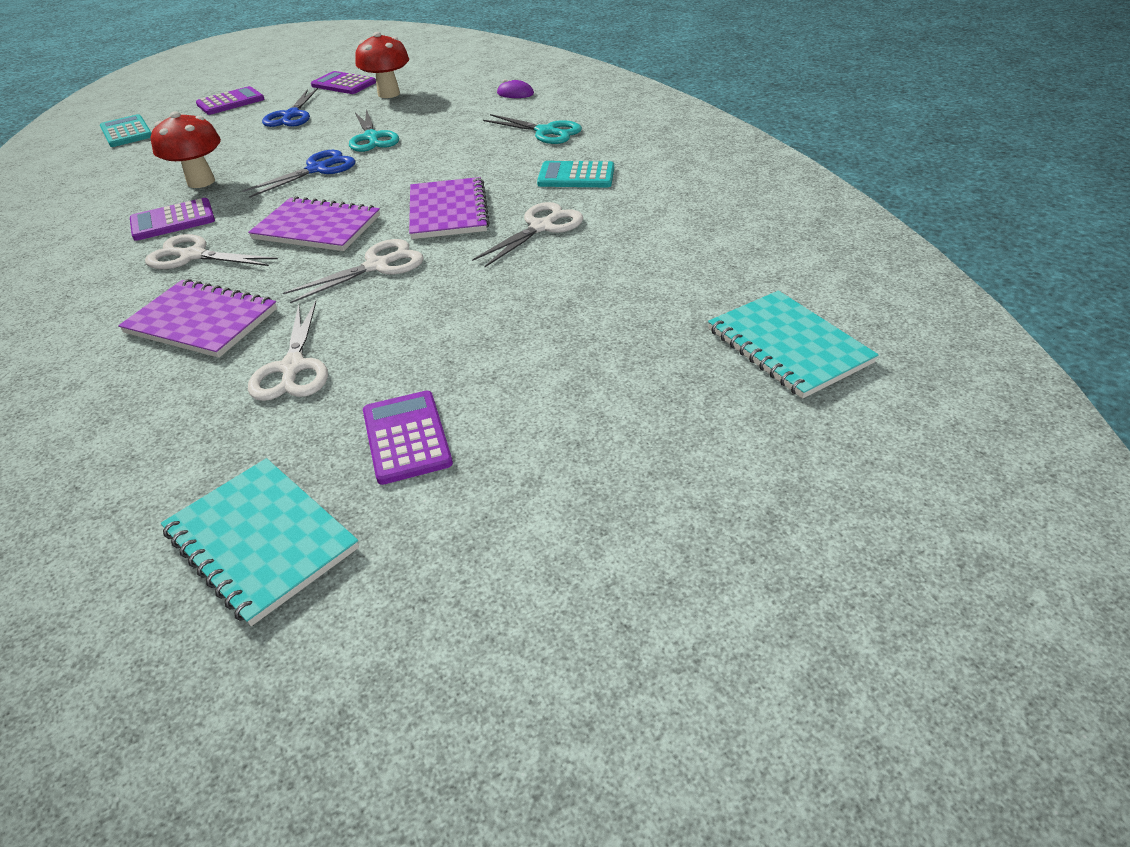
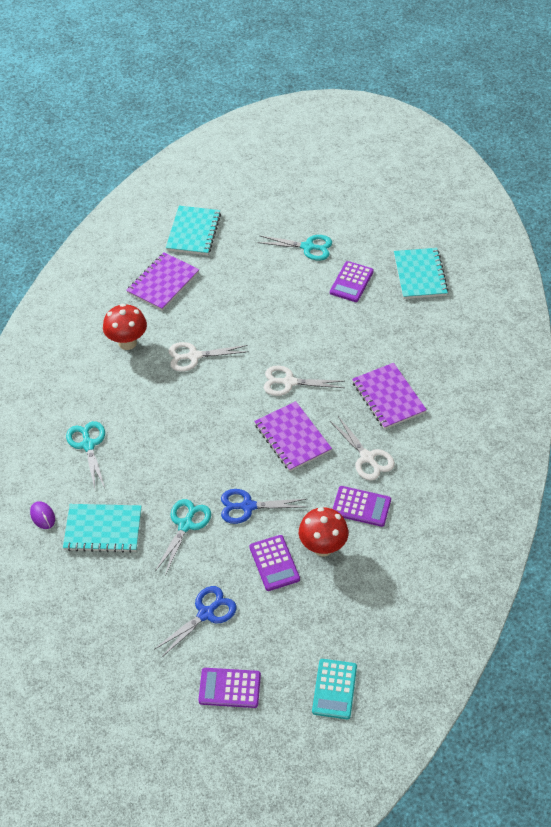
camera: 140 degrees left, 10 degrees up
white scissors [248,301,328,401] -> none
purple calculator [311,71,376,94] -> purple calculator moved to [250,535,300,591]
red mushroom [355,32,409,98] -> red mushroom moved to [103,304,147,350]
purple notebook [409,177,490,239] -> purple notebook moved to [126,252,199,311]
turquoise calculator [537,161,614,187] -> none
none -> turquoise notebook [63,504,142,553]
none -> turquoise scissors [257,235,332,261]

